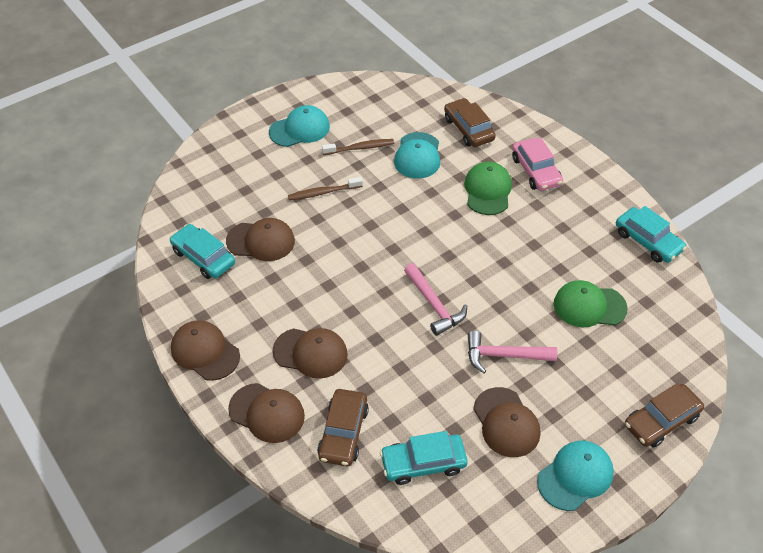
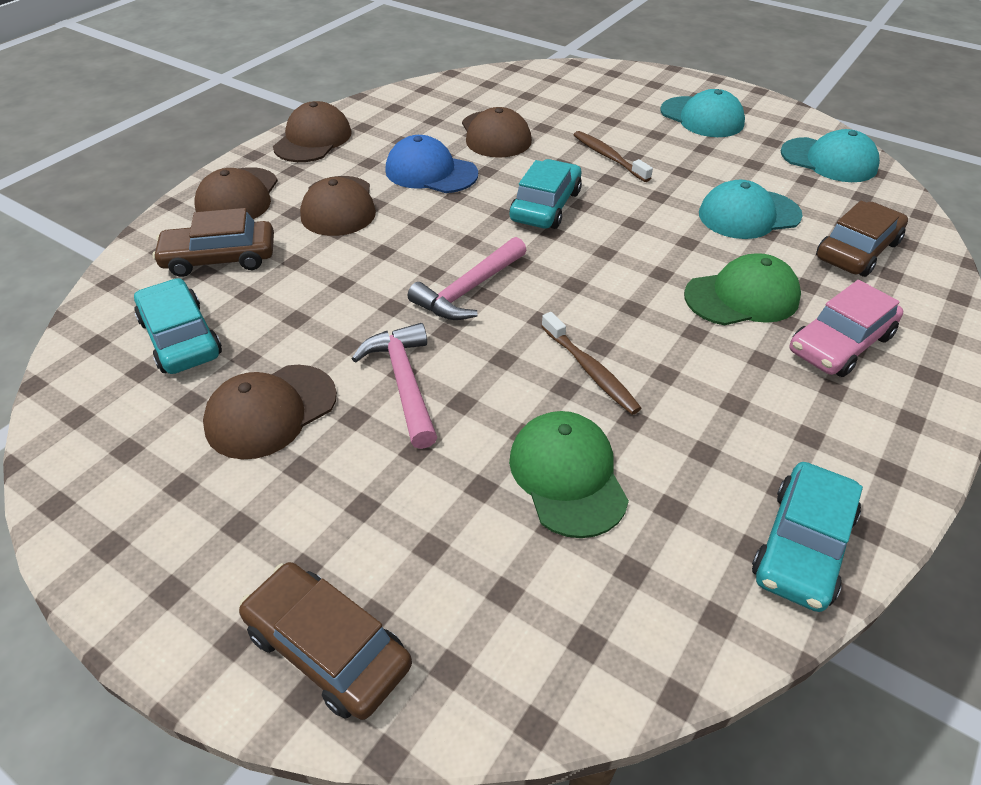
camera: 70 degrees right, 5 degrees down
turquoise car [170,224,235,279] -> turquoise car moved to [510,159,582,229]
brown toothbrush [322,139,394,155] -> brown toothbrush moved to [541,312,642,415]
turquoise cap [537,441,614,511] -> turquoise cap moved to [781,129,880,182]
none -> blue cap [385,135,478,193]

